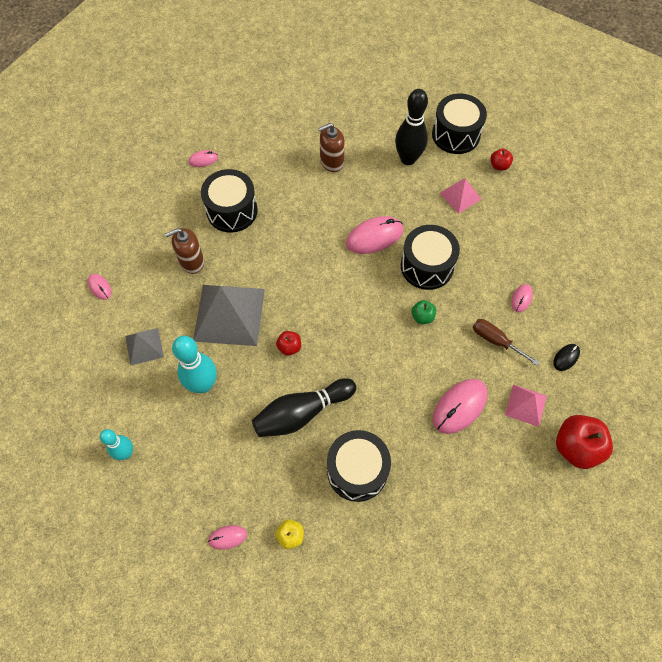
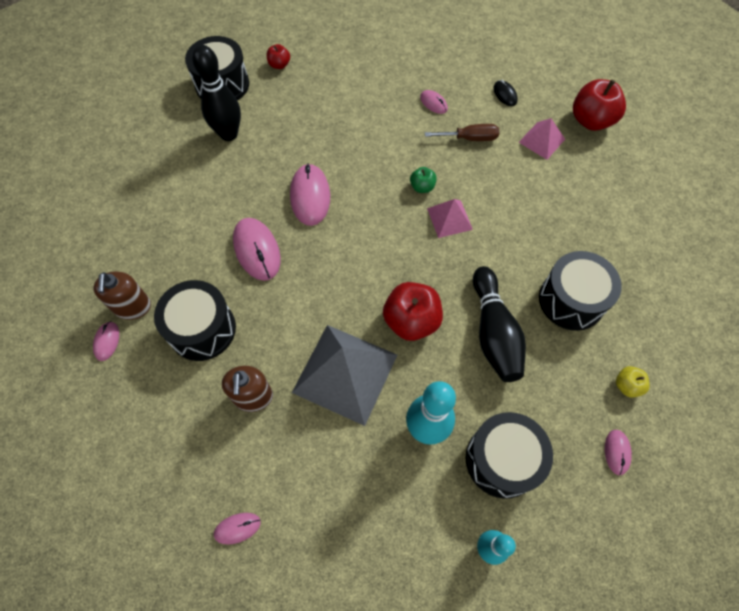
camera: 70 degrees left, 0 degrees up
grey pyramid [125,328,164,366] -> none
red apple [276,331,301,356] -> red apple [383,282,443,341], size x1.97
brown soap dispenser [319,123,345,172] -> brown soap dispenser moved to [93,272,151,320]
black drum [401,225,460,290] -> black drum moved to [466,412,553,499]
pink mouse [433,379,488,434] -> pink mouse moved to [233,218,281,281]
pink pyramid [439,179,481,214] -> pink pyramid moved to [427,199,473,238]
brown screwdriver [473,319,539,366] -> brown screwdriver turned 150 degrees counterclockwise [425,124,499,141]

